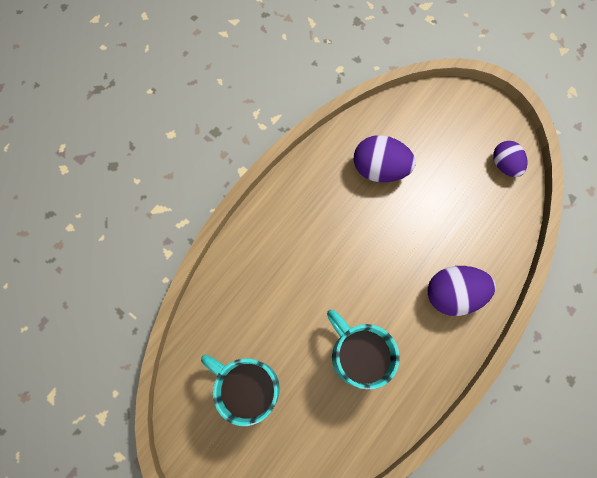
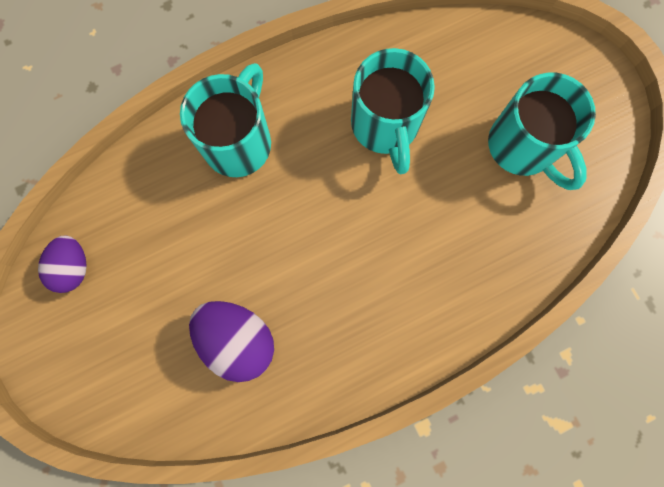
camera: 155 degrees left, 5 degrees up
purple egg [427,266,496,316] -> turquoise mug [180,63,271,177]

